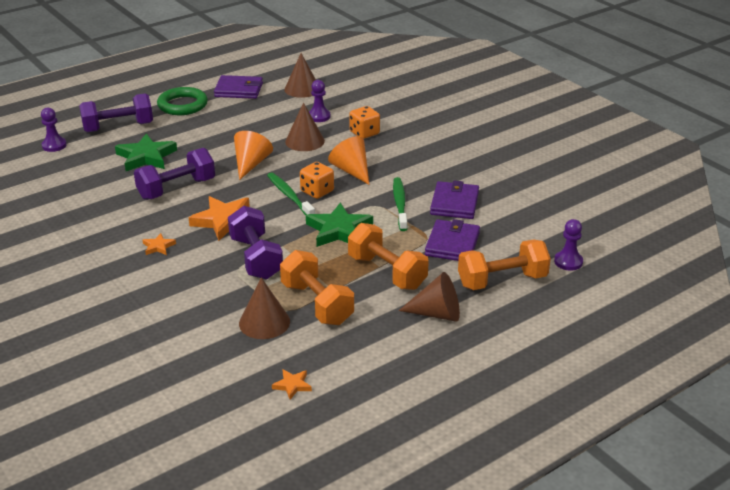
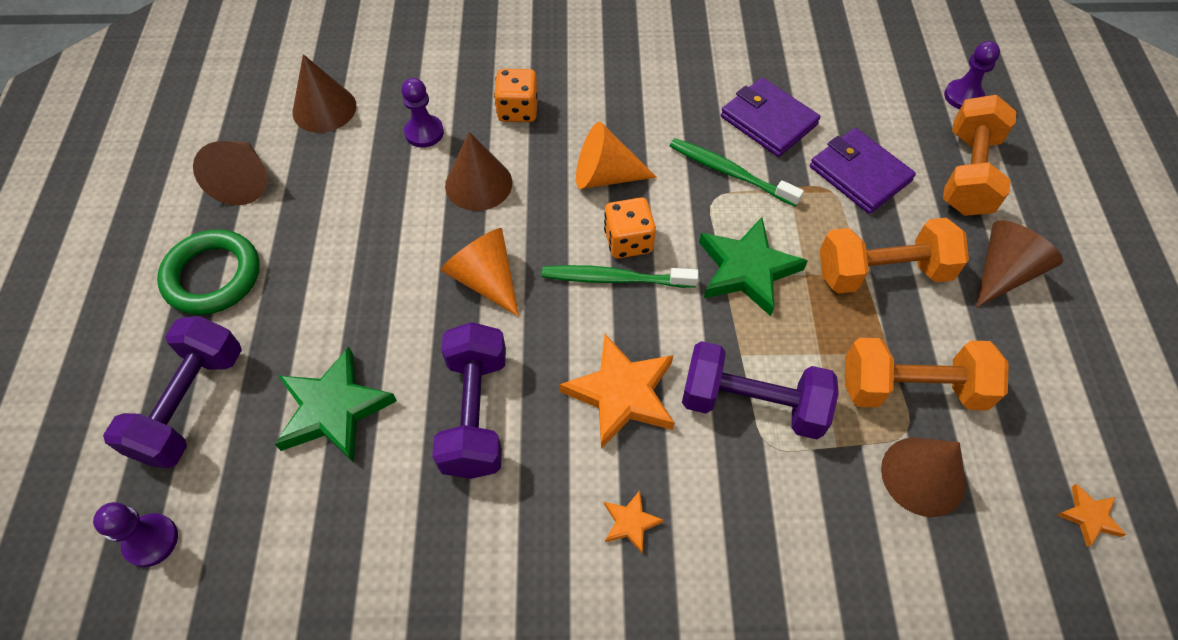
camera: 55 degrees left, 25 degrees up
purple wallet [214,75,263,99] -> brown cone [193,141,267,205]

